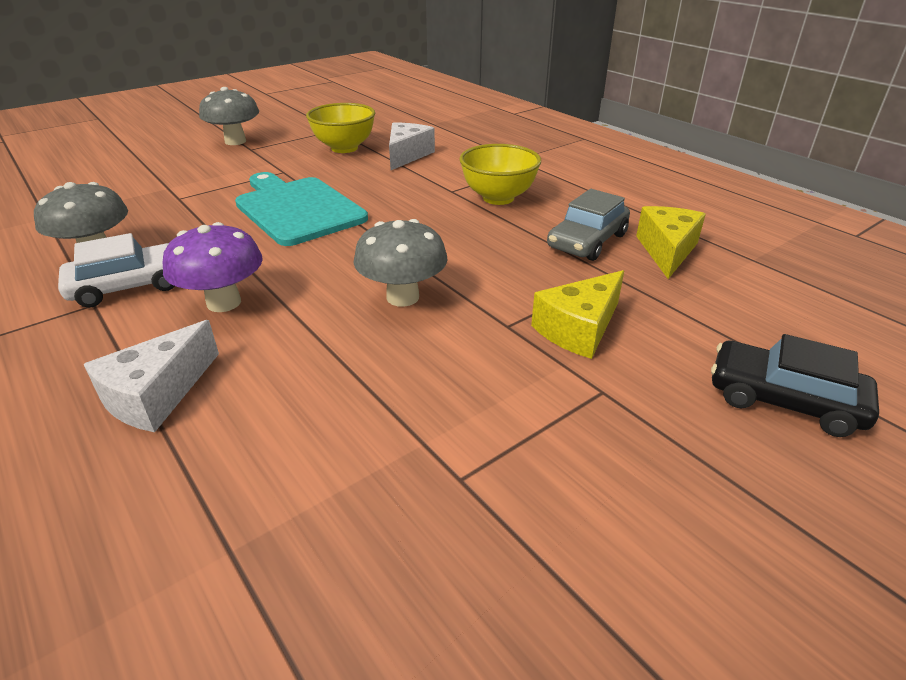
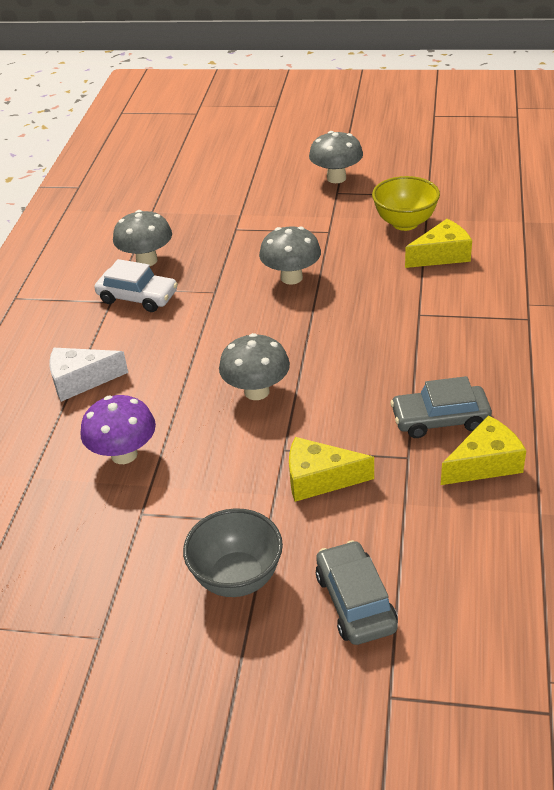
camera: 50 degrees right, 5 degrees up
purple mushroom [163,222,263,312] -> purple mushroom moved to [81,395,156,464]
turquoise cutting board [235,172,368,246] -> grey mushroom [259,226,321,285]
white cheese [389,123,435,170] -> yellow cheese [405,219,472,268]
yellow bowl [459,144,541,205] -> none
black car [711,334,879,437] -> grey car [316,540,398,645]
none -> grey bowl [183,508,283,597]

